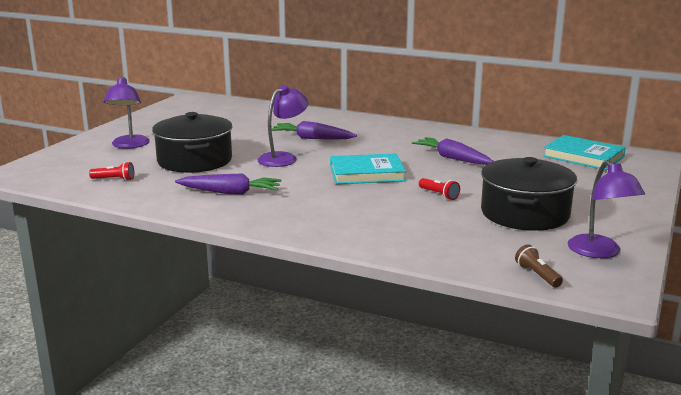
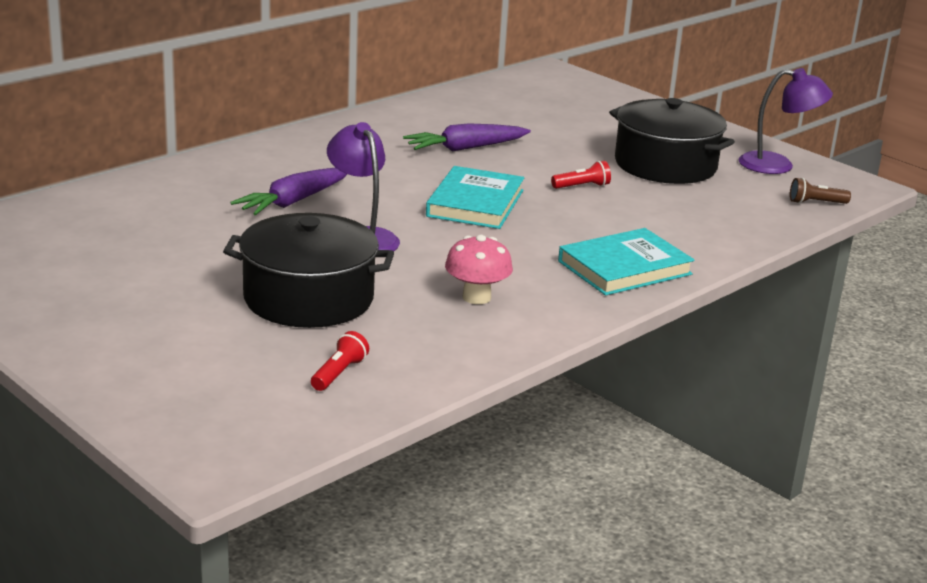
camera: 70 degrees left, 5 degrees up
purple lamp [104,77,150,149] -> none
purple carrot [175,174,282,195] -> pink mushroom [445,235,513,304]
turquoise book [543,135,626,170] -> turquoise book moved to [558,228,694,295]

